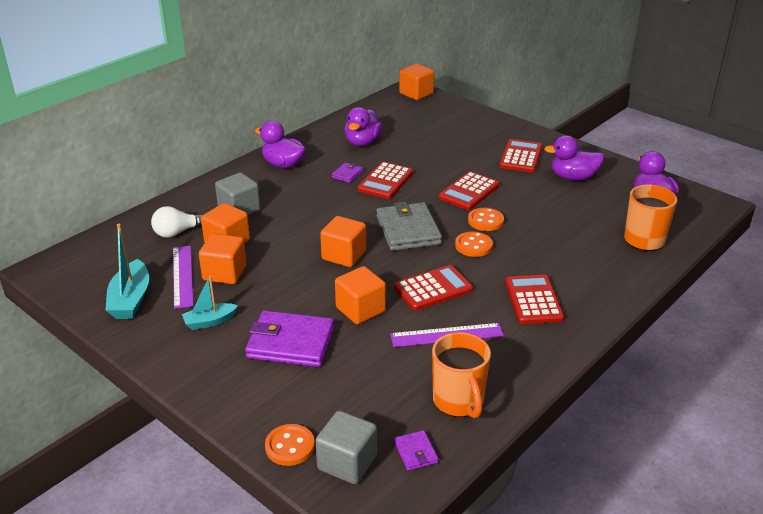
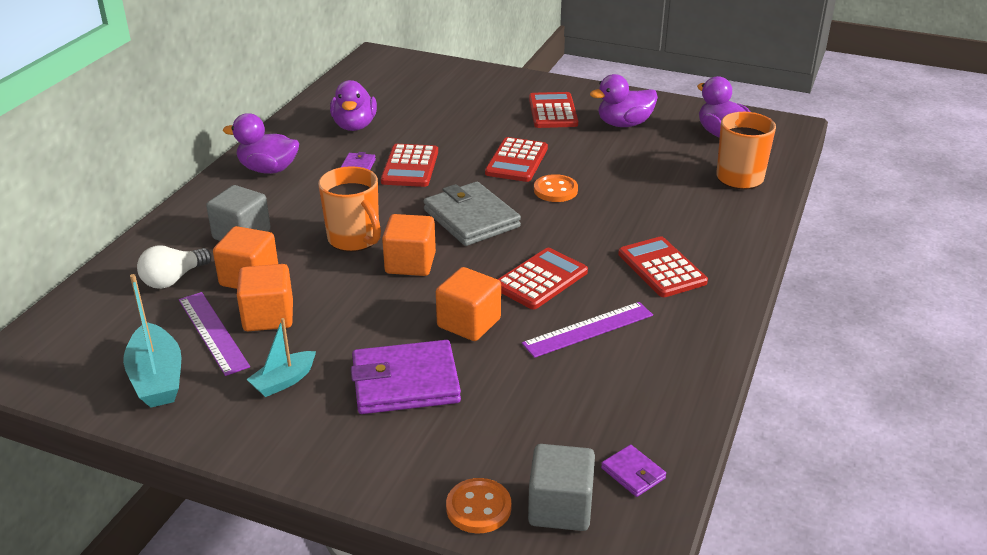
camera: 20 degrees left, 0 degrees up
orange cube [399,64,434,100] -> none
orange mug [432,332,491,419] -> orange mug moved to [318,166,381,252]
orange button [455,232,493,257] -> none

